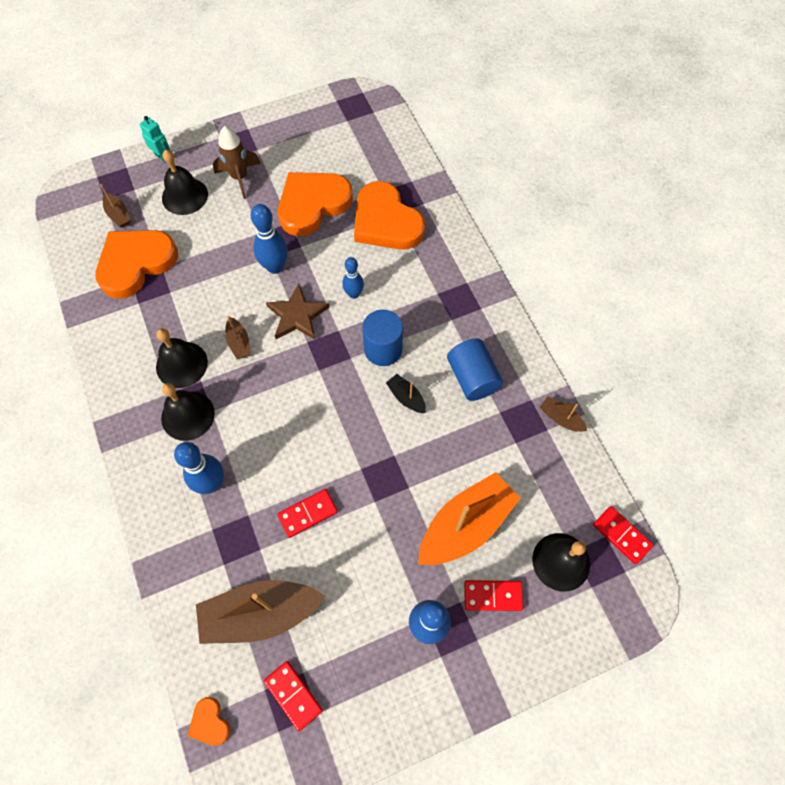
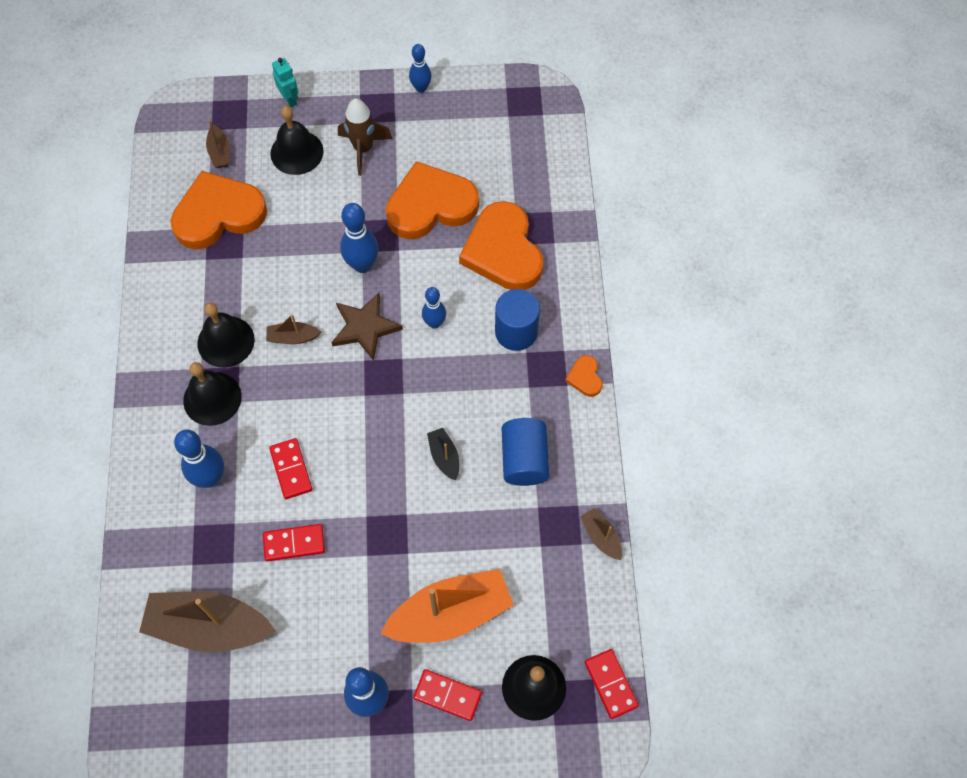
camera: 20 degrees right, 0 degrees up
orange heart [188,697,230,746] -> orange heart moved to [565,355,602,397]
brown boat [225,316,251,359] -> brown boat turned 90 degrees clockwise [266,314,321,344]
red domino [264,661,323,731] -> red domino moved to [269,438,312,499]
blue cylinder [362,310,403,366] -> blue cylinder moved to [495,289,540,351]
none -> blue bowling pin [409,44,431,93]

